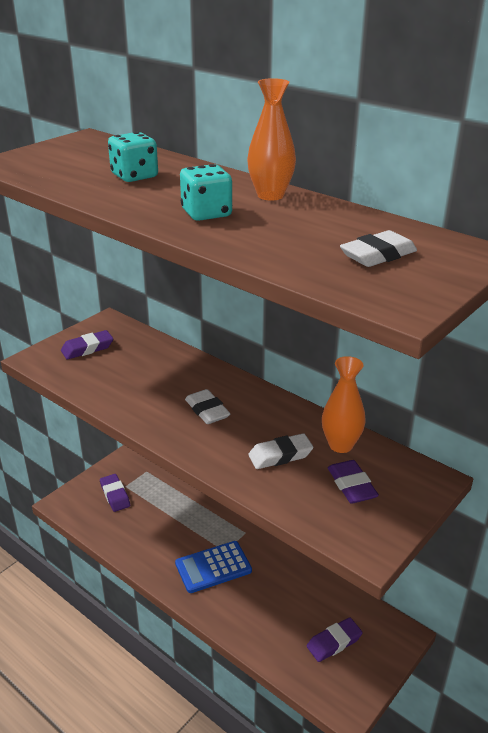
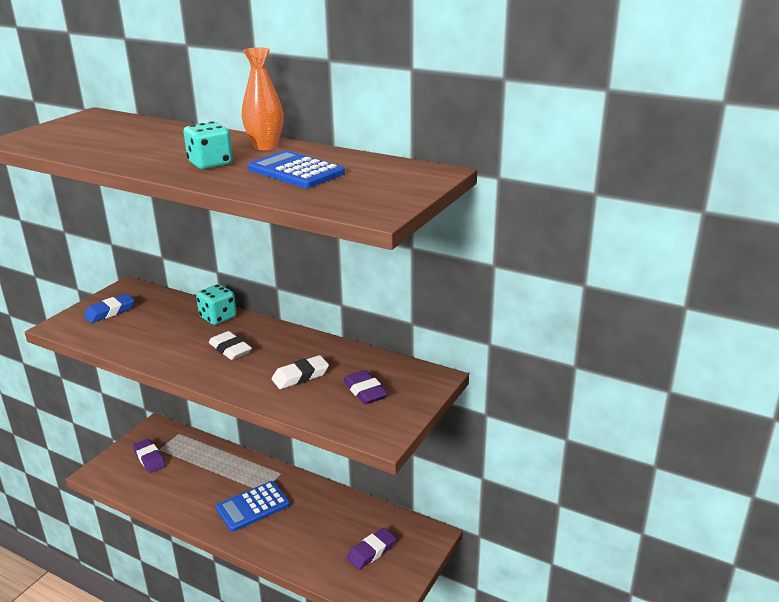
camera: 10 degrees left, 5 degrees down
purple eraser [61,330,113,359] -> blue eraser [84,294,135,323]
turquoise dice [108,132,158,182] -> turquoise dice moved to [196,284,237,325]
orange vase [322,356,366,453] -> none
white eraser [340,230,417,267] -> none
none -> blue calculator [248,151,345,188]

